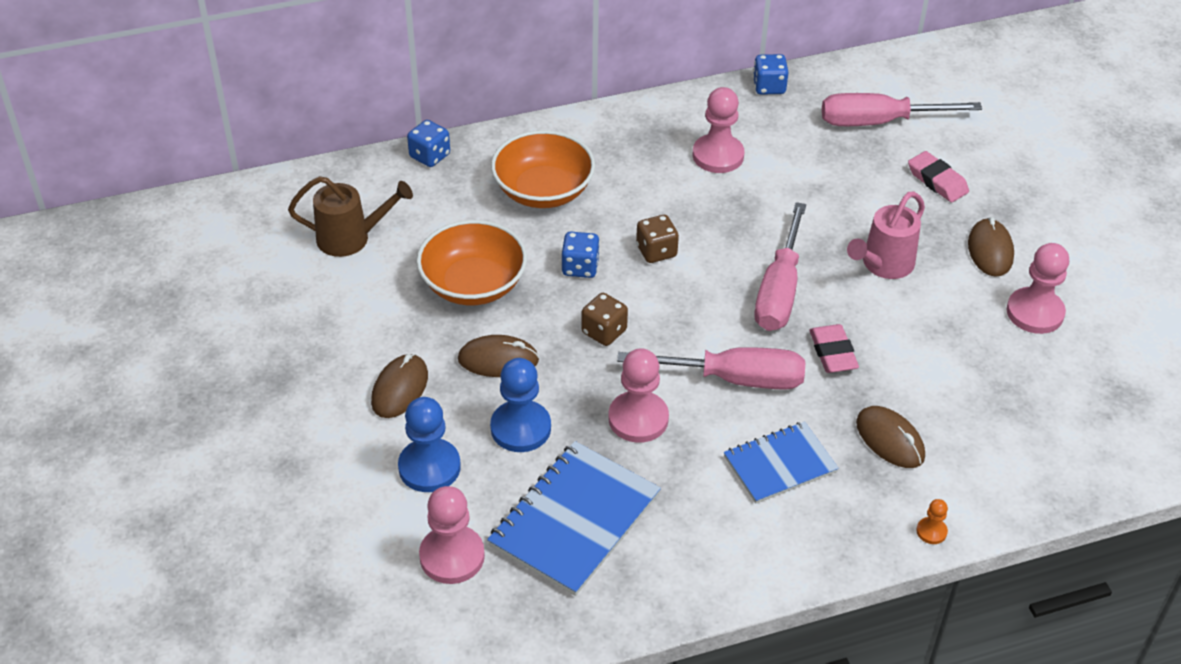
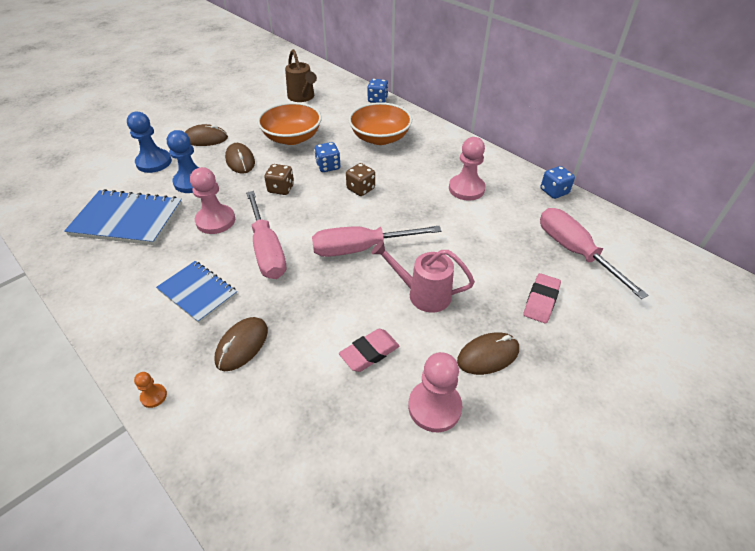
camera: 65 degrees right, 0 degrees up
pink pawn [419,486,485,584] -> none
pink eraser [809,324,859,373] -> pink eraser moved to [339,329,399,372]

